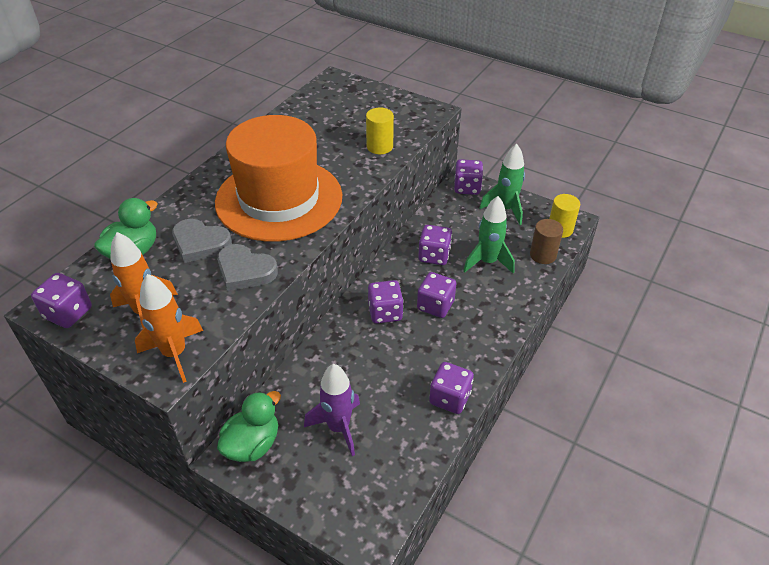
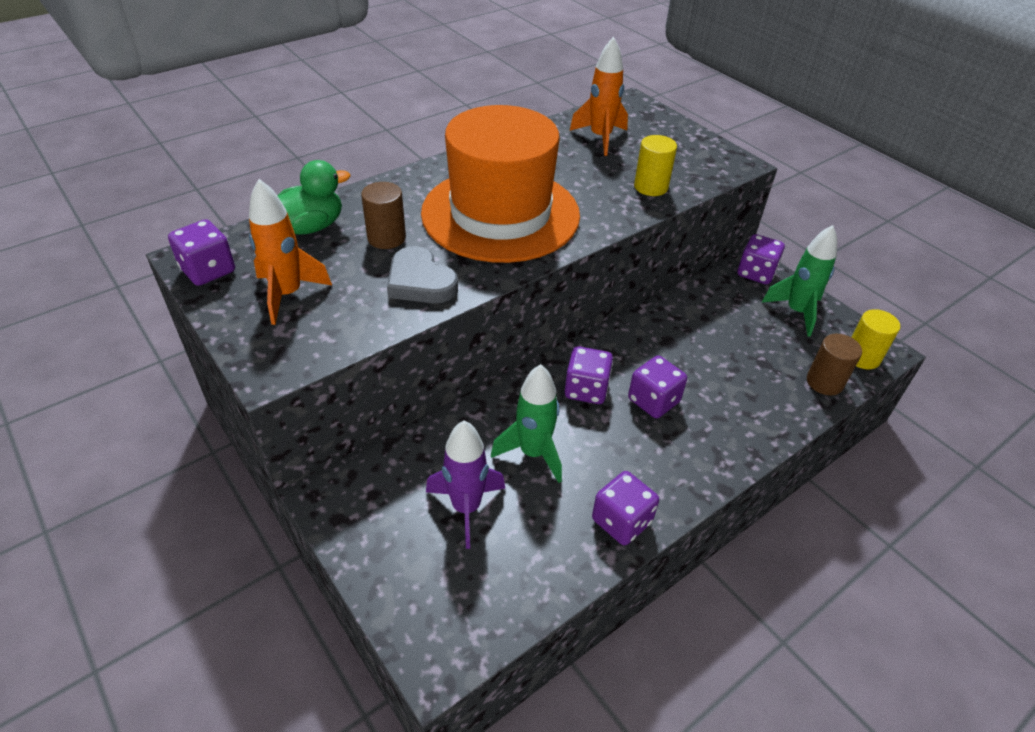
camera: 20 degrees right, 0 degrees up
orange rocket [135,274,203,383] -> orange rocket moved to [569,37,628,156]
grey heart [172,219,232,263] -> brown cylinder [361,182,406,249]
green duck [217,391,281,462] -> none
purple dice [418,225,452,265] -> none
green rocket [463,196,515,273] -> green rocket moved to [491,364,562,483]

